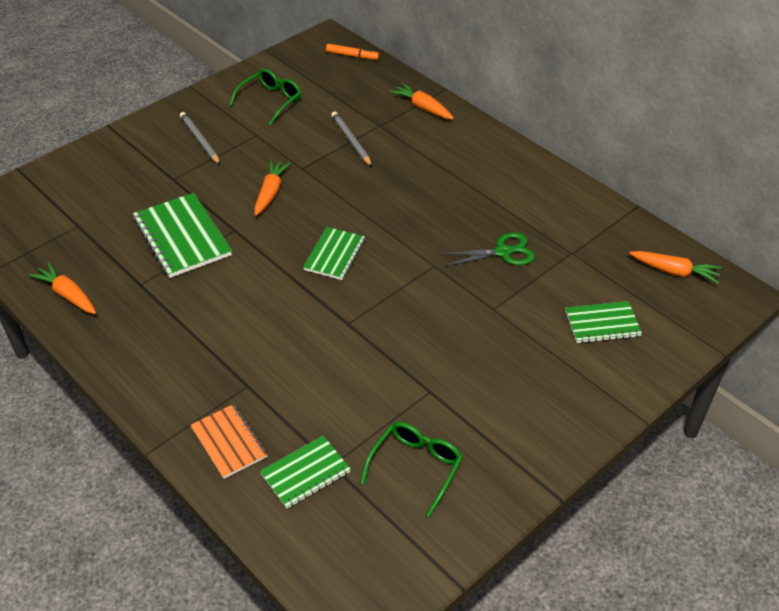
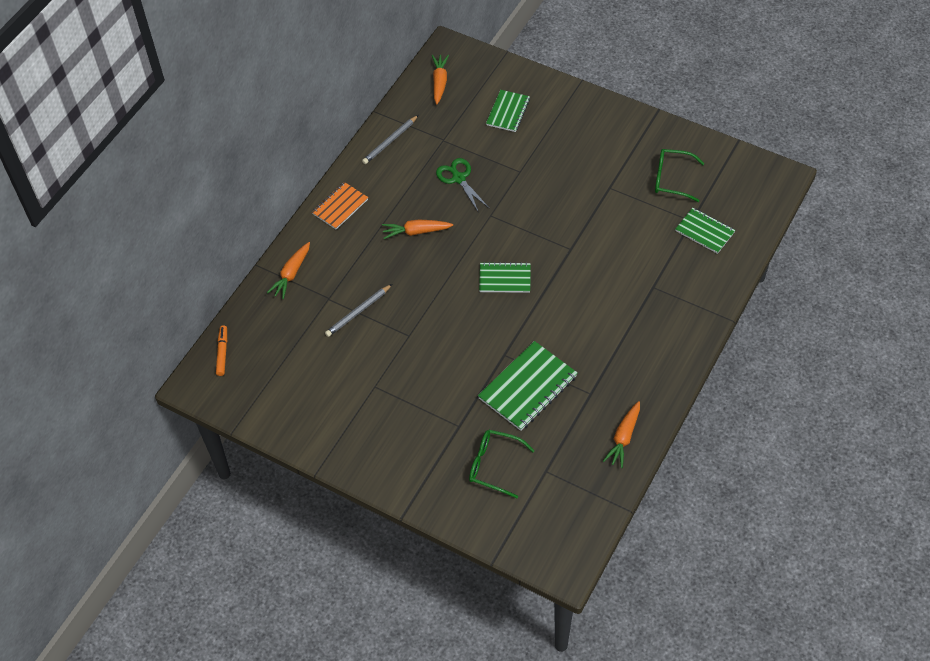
camera: 105 degrees left, 10 degrees up
grey pencil [180,112,220,165] -> grey pencil moved to [362,115,418,164]
orange notebook [190,404,268,479] -> orange notebook moved to [312,182,368,229]
green glasses [229,68,302,126] -> green glasses moved to [469,430,535,499]
orange carrot [254,160,291,216] -> orange carrot moved to [382,219,453,239]
green notebook [565,301,642,343] -> green notebook turned 45 degrees clockwise [486,90,530,132]

